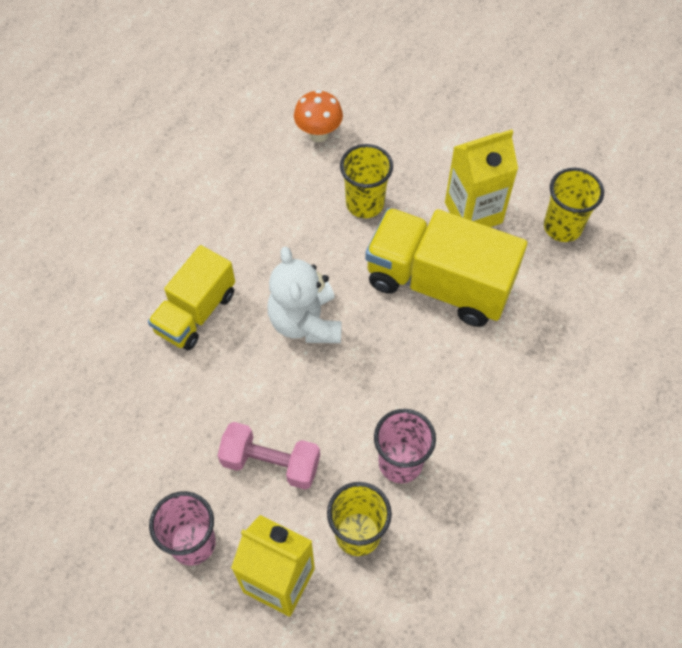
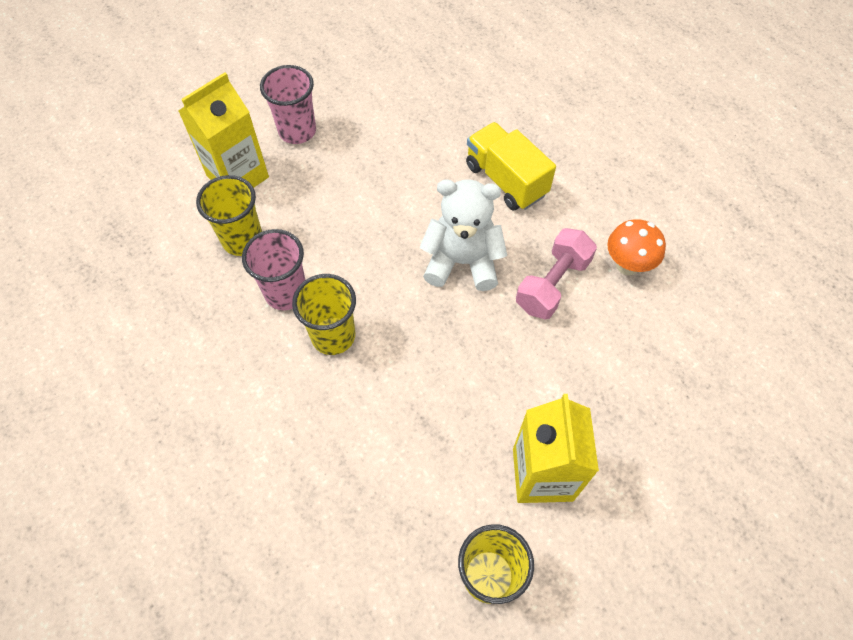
camera: 110 degrees right, 0 degrees up
pink dumbbell [218,422,320,489] -> pink dumbbell moved to [516,228,597,319]
orange mushroom [294,90,343,142] -> orange mushroom moved to [608,219,666,275]
yellow cup [340,144,393,218] -> yellow cup moved to [292,274,356,355]
yellow truck [365,208,527,327] -> none

